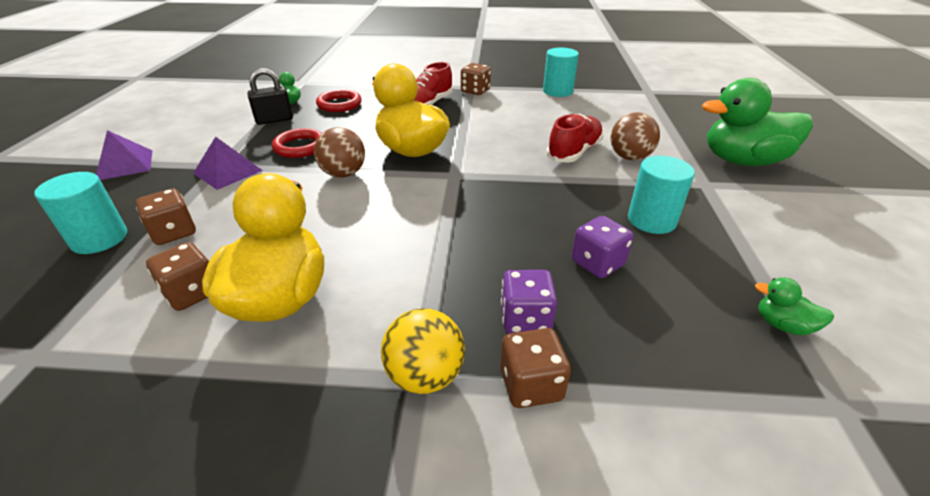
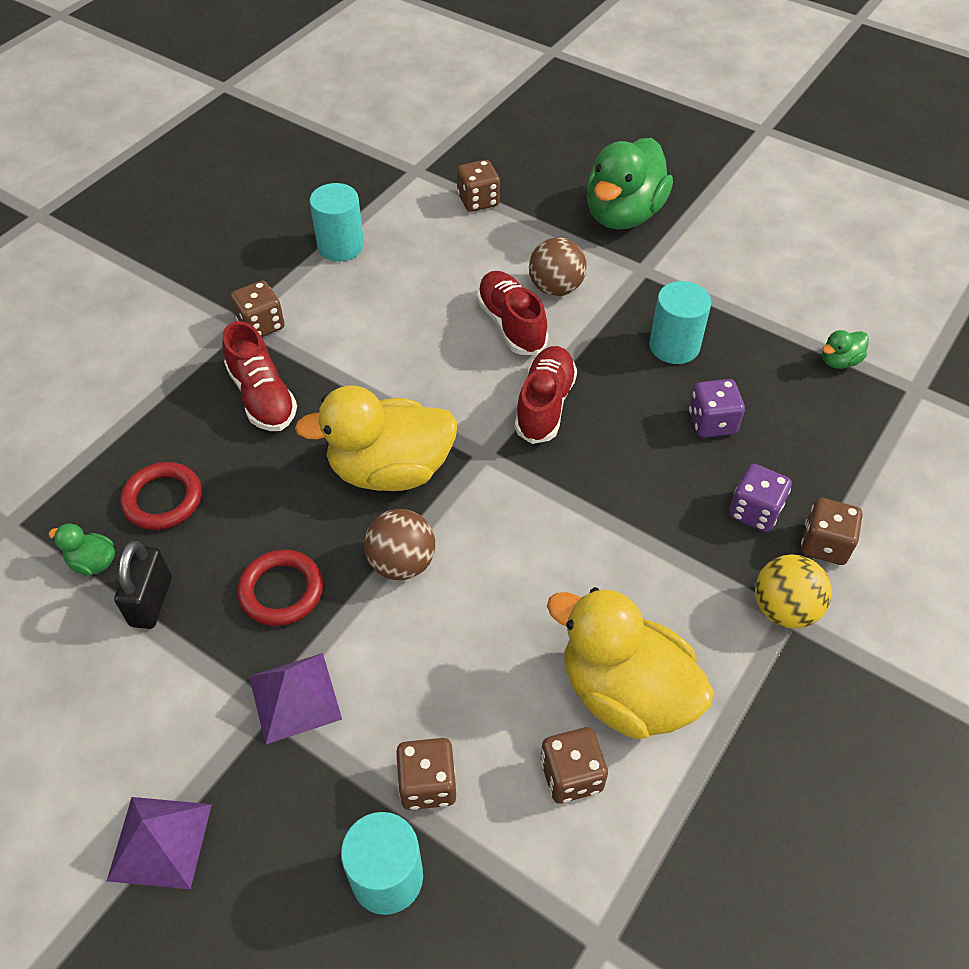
camera: 60 degrees left, 15 degrees up
none -> brown dice [457,160,500,212]
none -> red shoe [515,346,577,444]

